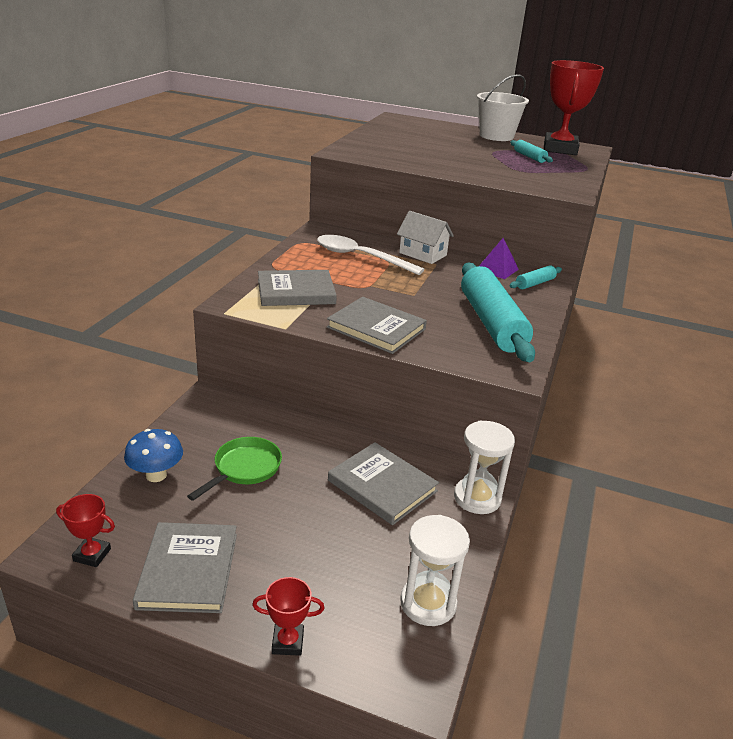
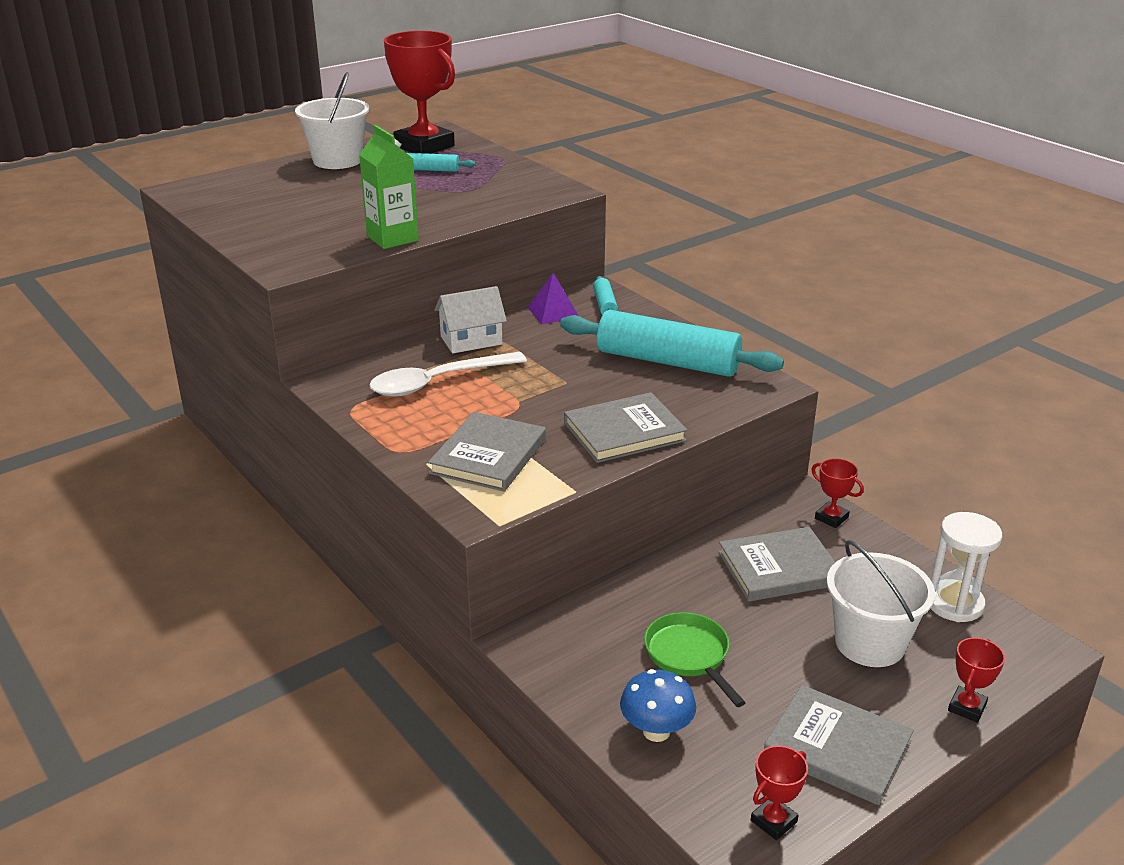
camera: 55 degrees left, 0 degrees up
white hourglass [454,420,515,514] -> red trophy [811,458,864,528]
none -> green carton [359,125,419,249]
none -> white bucket [827,540,935,667]

